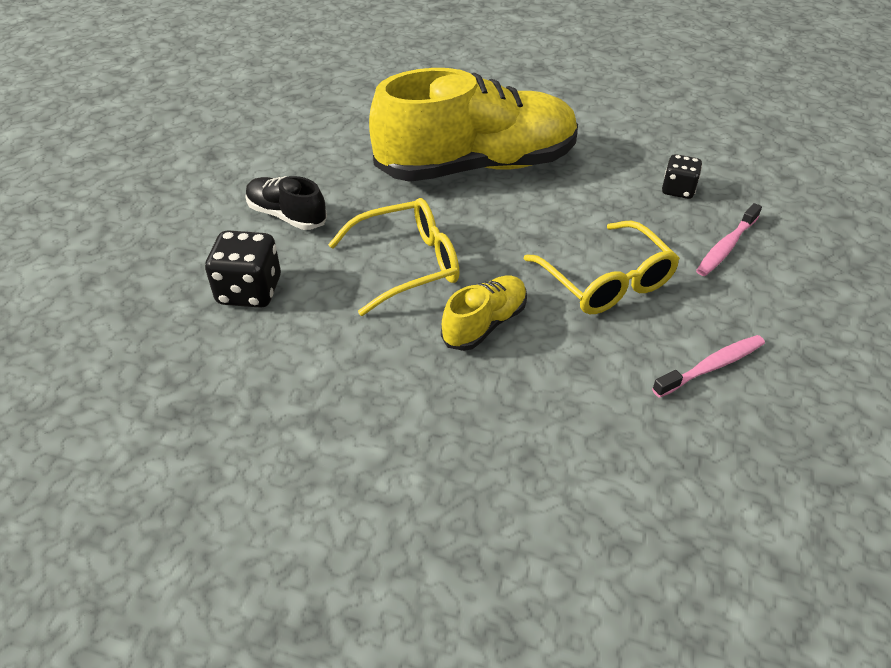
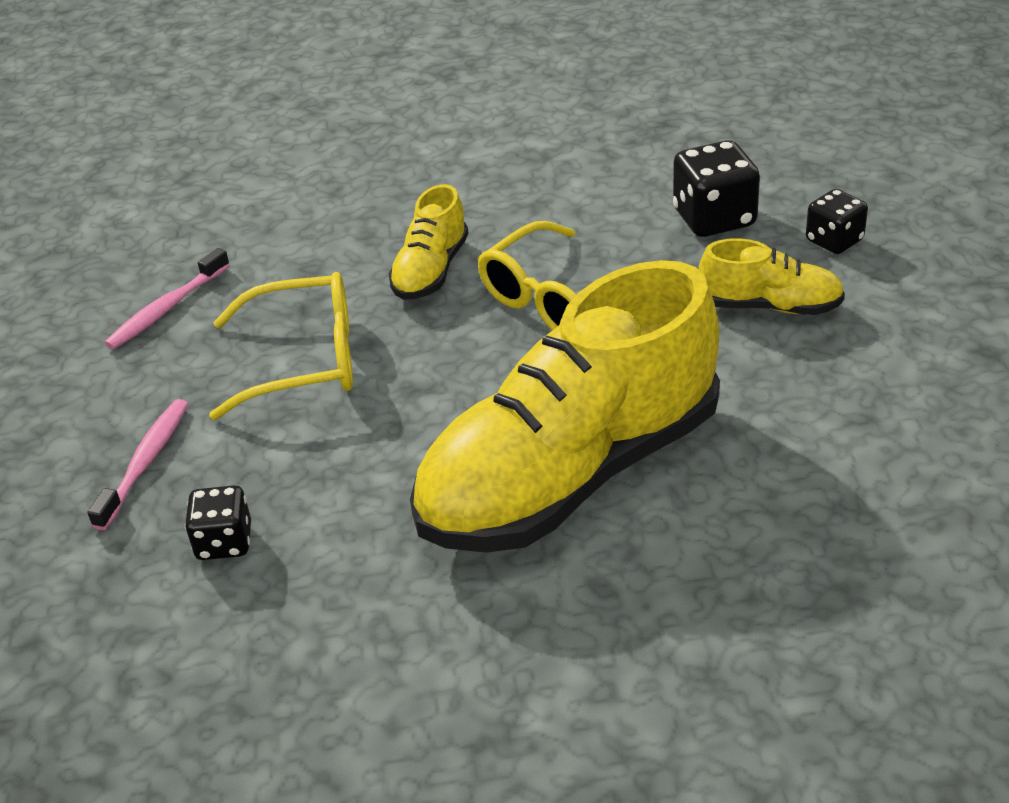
camera: 160 degrees right, 5 degrees down
black shoe [246,176,327,230] -> yellow shoe [699,238,845,315]
yellow glasses [524,221,680,314] -> yellow glasses turned 135 degrees clockwise [209,272,353,420]
none -> black dice [806,189,868,254]

